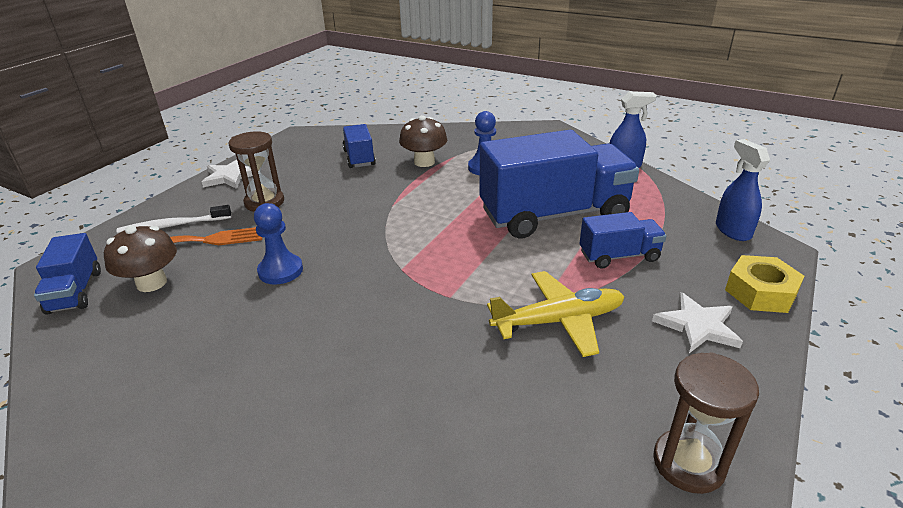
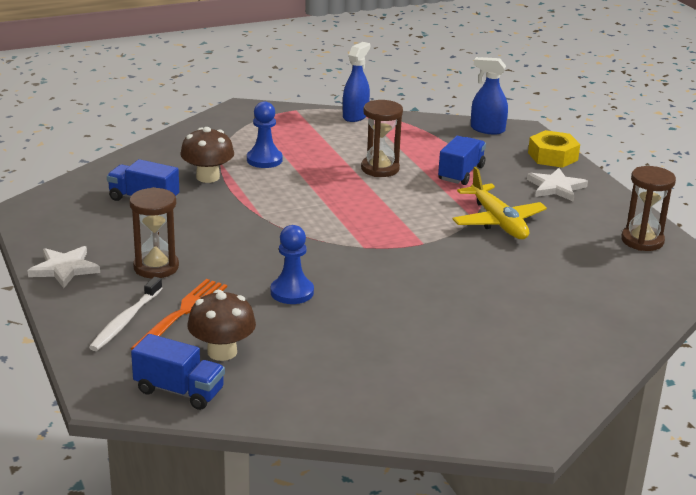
camera: 55 degrees left, 5 degrees down
blue truck [480,130,639,238] -> brown hourglass [361,100,403,177]
yellow plane [487,271,625,357] -> yellow plane turned 135 degrees clockwise [452,167,547,239]

